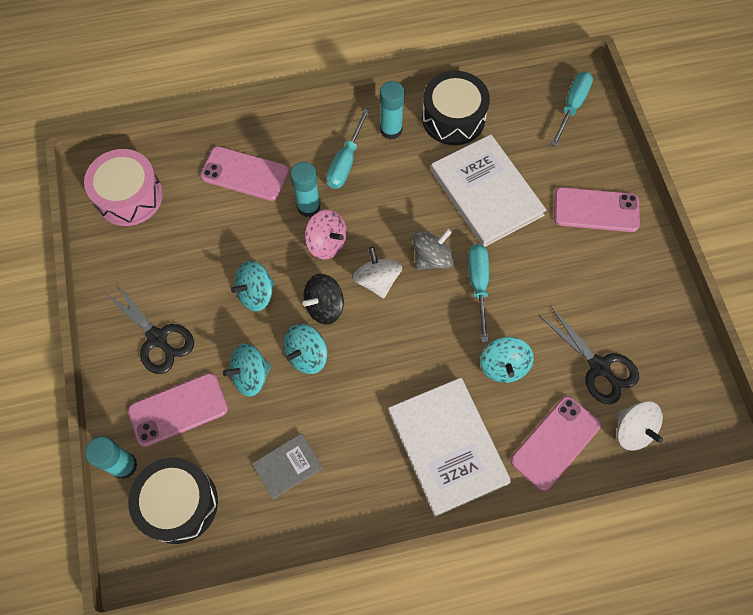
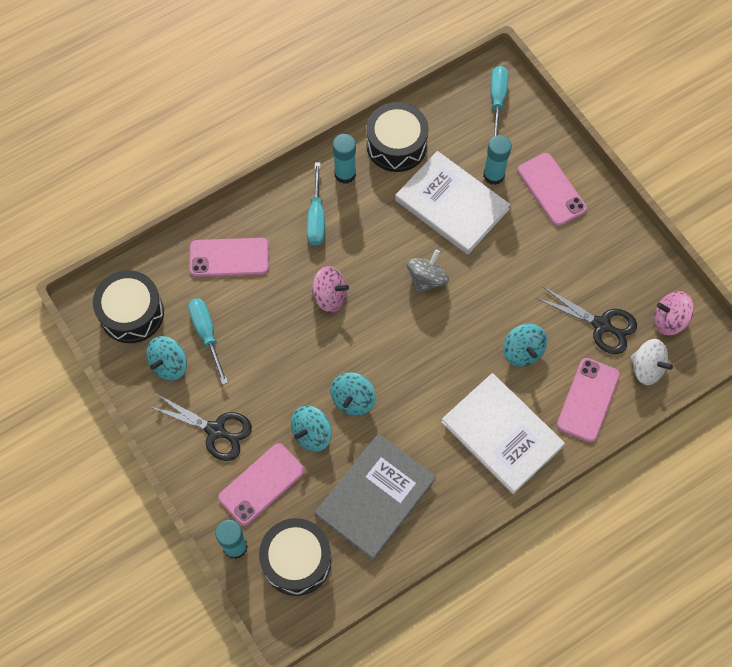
camera: 20 degrees left, 0 degrees up
pink drum [84,149,163,226] -> black drum [93,270,164,343]
turquoise spinning top [231,261,274,311] -> turquoise spinning top moved to [146,336,187,381]
grey book [252,433,323,499] -> grey book [315,434,436,560], size x2.00
turquoise glue stick [290,162,321,217] -> turquoise glue stick moved to [483,135,512,185]
black spinning top [303,274,344,325] -> none
white spinning top [353,247,402,298] -> none
turquoise screwdriver [468,244,489,342] -> turquoise screwdriver moved to [188,298,228,385]
pink phone [554,187,640,232] -> pink phone turned 75 degrees clockwise [517,153,587,226]
none -> pink spinning top [654,291,694,335]

